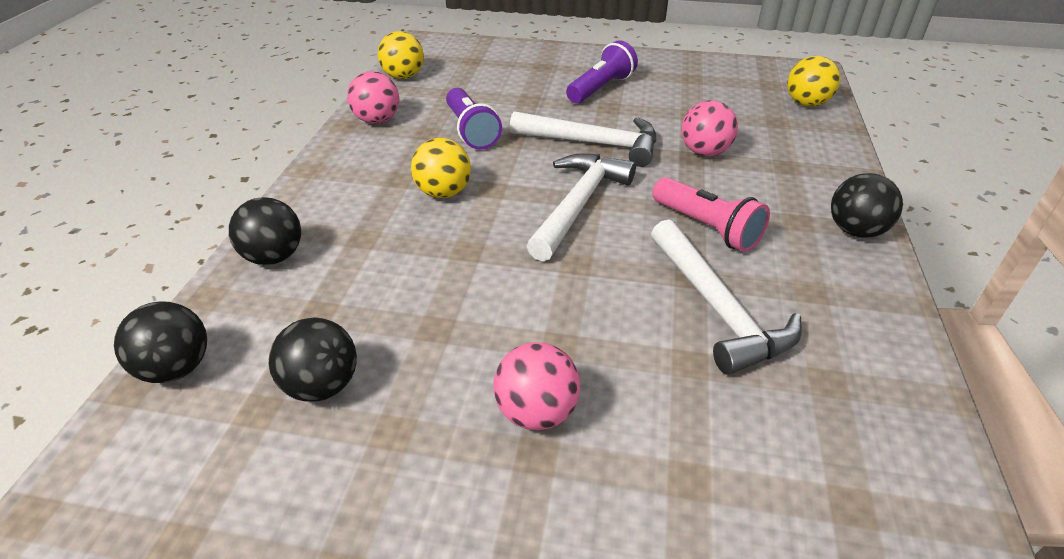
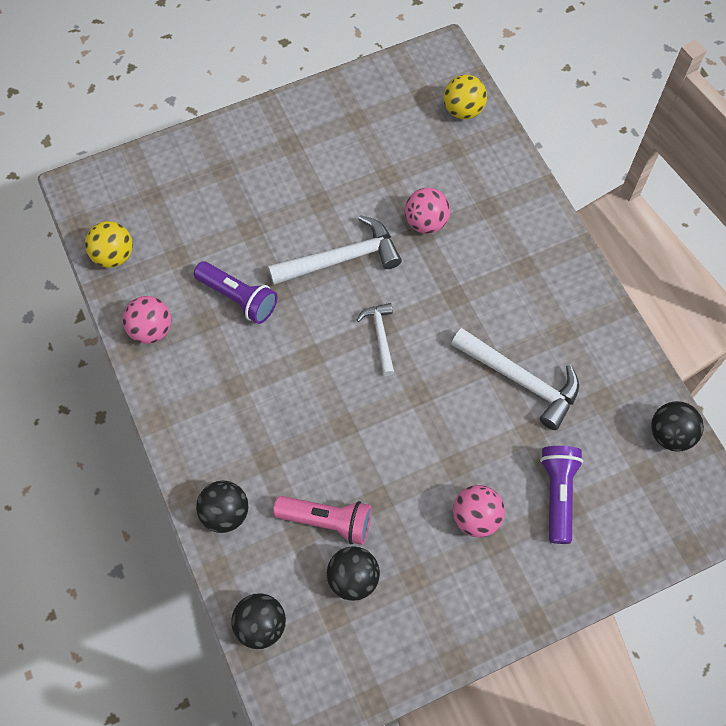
camera: 35 degrees left, 25 degrees up
yellow ball [411,138,471,198] -> none
white hammer [527,153,636,261] -> white hammer [356,303,394,376], size x0.57
purple flashlight [566,40,638,103] -> purple flashlight moved to [540,446,583,544]
pink flashlight [652,177,770,252] -> pink flashlight moved to [273,496,371,545]
black ball [831,173,903,238] -> black ball moved to [651,401,704,451]

